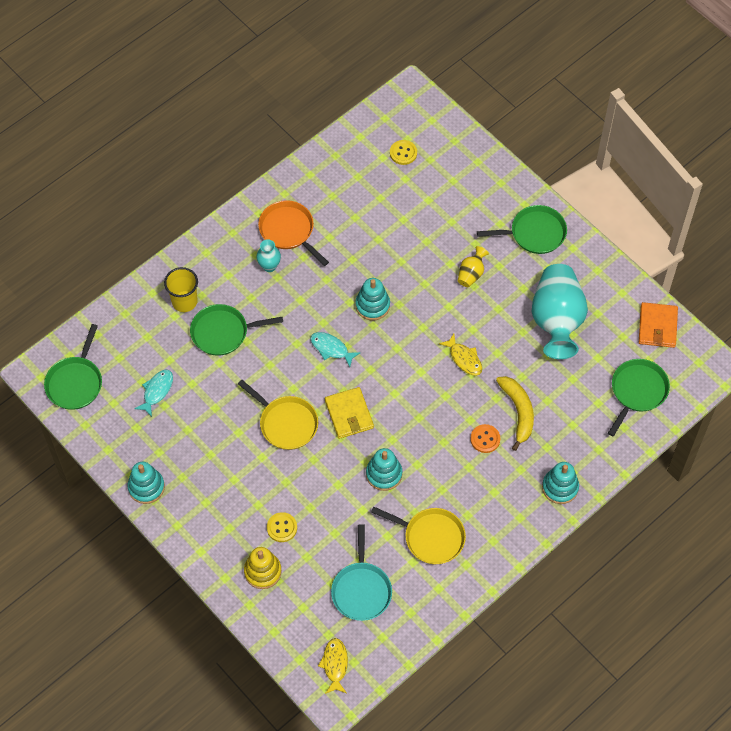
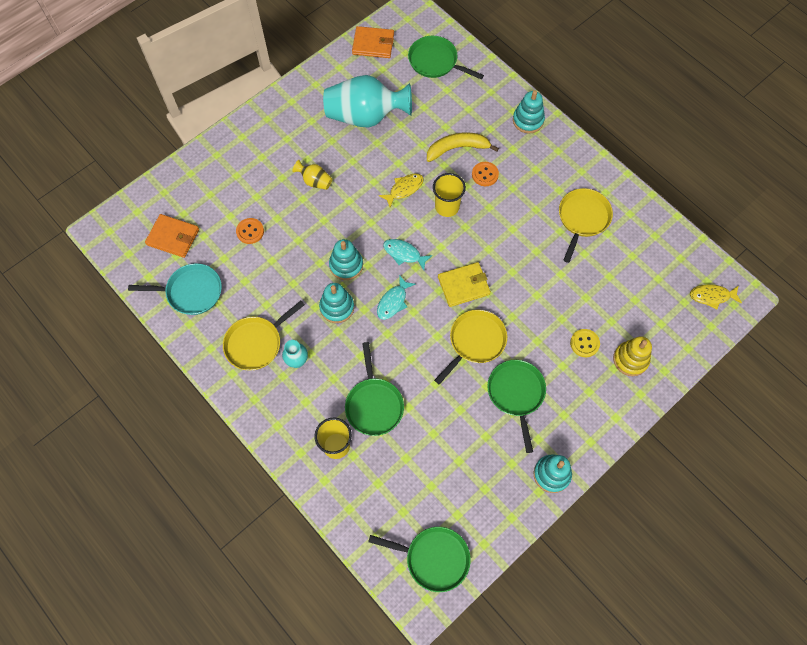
camera: 90 degrees left, 5 degrees up
turquoise fish [134,370,173,417] -> turquoise fish moved to [383,239,433,270]
orange pan [258,200,329,266] -> yellow pan [223,301,305,371]
turquoise pan [331,524,392,621] -> turquoise pan moved to [128,263,222,315]
turquoise stacking toy [366,448,402,491] -> turquoise stacking toy moved to [319,283,354,323]
yellow button [390,140,417,165] -> orange wallet [145,214,199,258]
green pan [477,205,567,254] -> green pan moved to [487,360,546,453]
none -> orange button [236,218,264,244]
none -> yellow cup [433,173,466,217]

